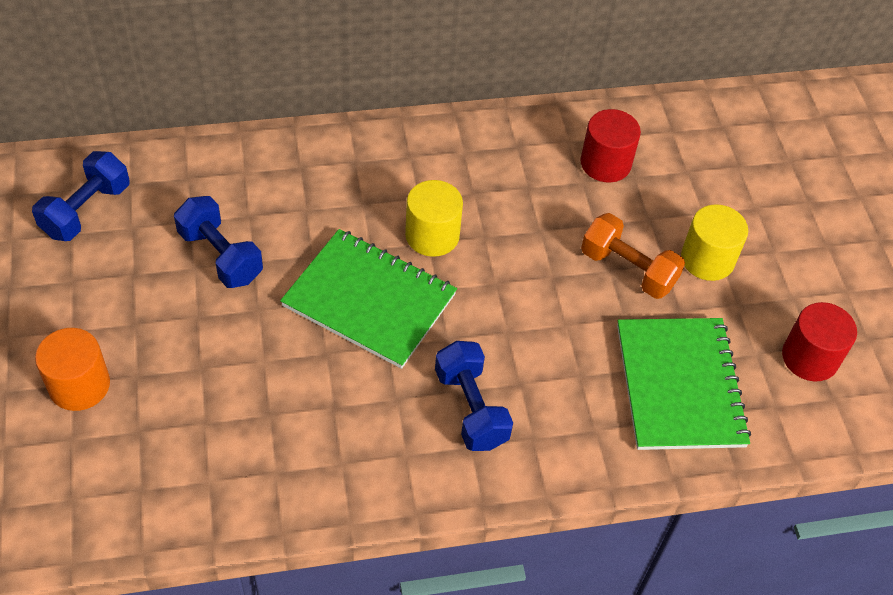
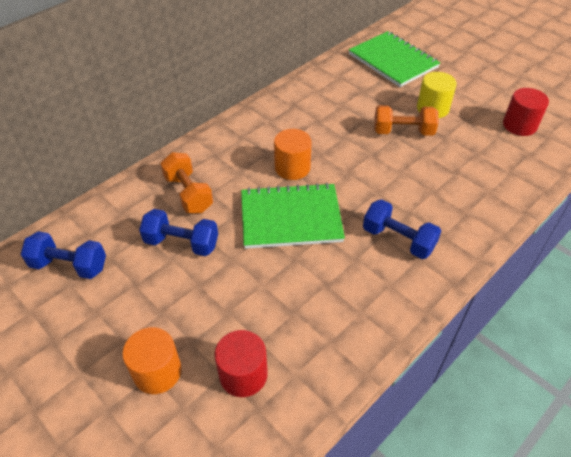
camera: 30 degrees left, 5 degrees down
blue dumbbell [32,151,130,241] -> blue dumbbell turned 75 degrees counterclockwise [21,231,106,279]
yellow cylinder [405,180,463,257] -> orange cylinder [274,129,312,180]
red cylinder [580,109,641,182] -> red cylinder moved to [214,330,268,397]
green notebook [617,318,751,450] -> green notebook moved to [349,31,440,87]
none -> orange dumbbell [160,152,213,213]

